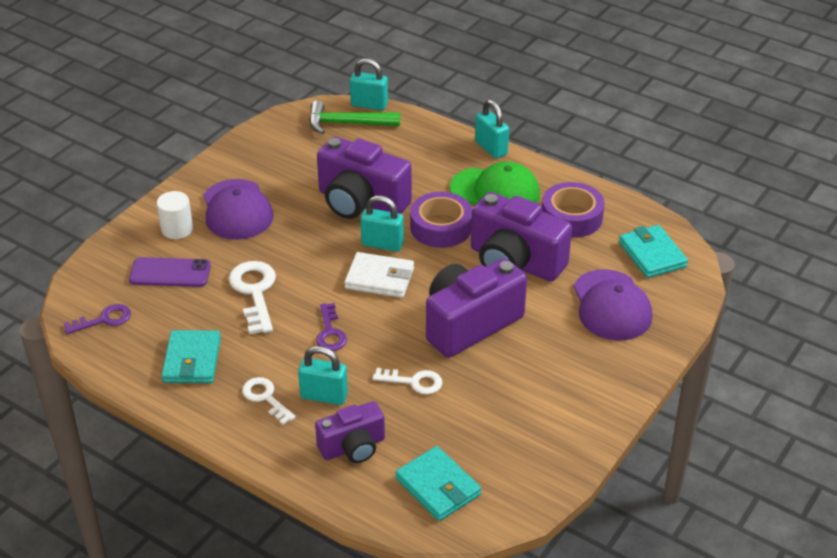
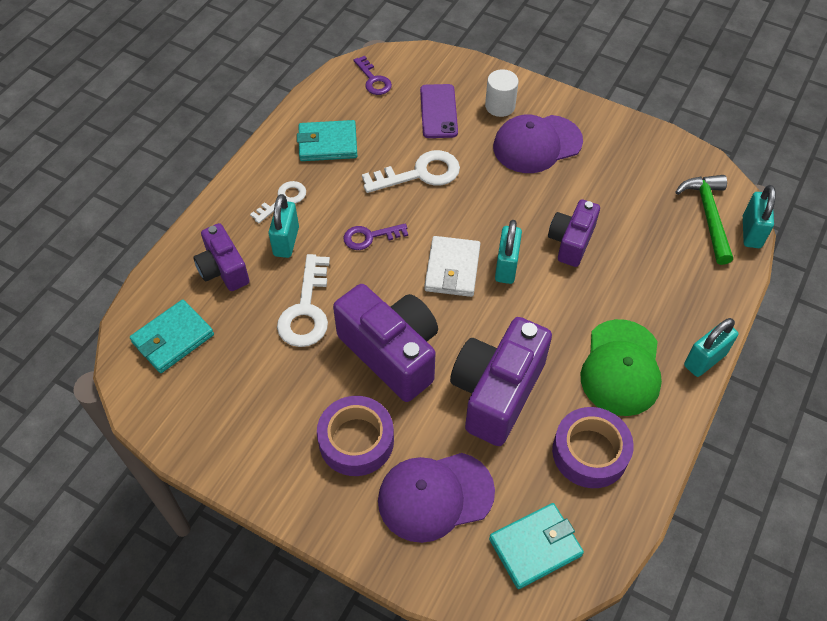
camera: 85 degrees right, 15 degrees up
purple camera [317,137,412,219] -> purple camera [548,199,600,267], size x0.59
white key [373,368,442,394] -> white key [277,254,330,347], size x1.60
purple tape [410,192,472,248] -> purple tape moved to [317,396,394,476]

